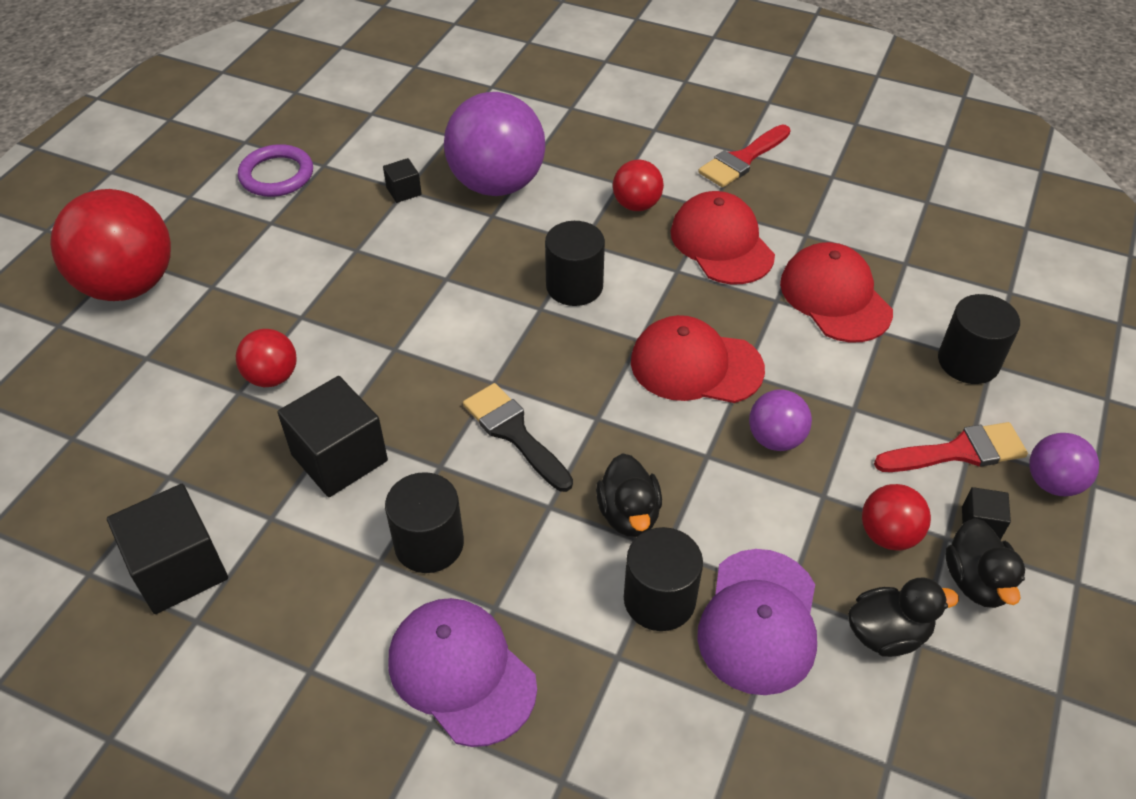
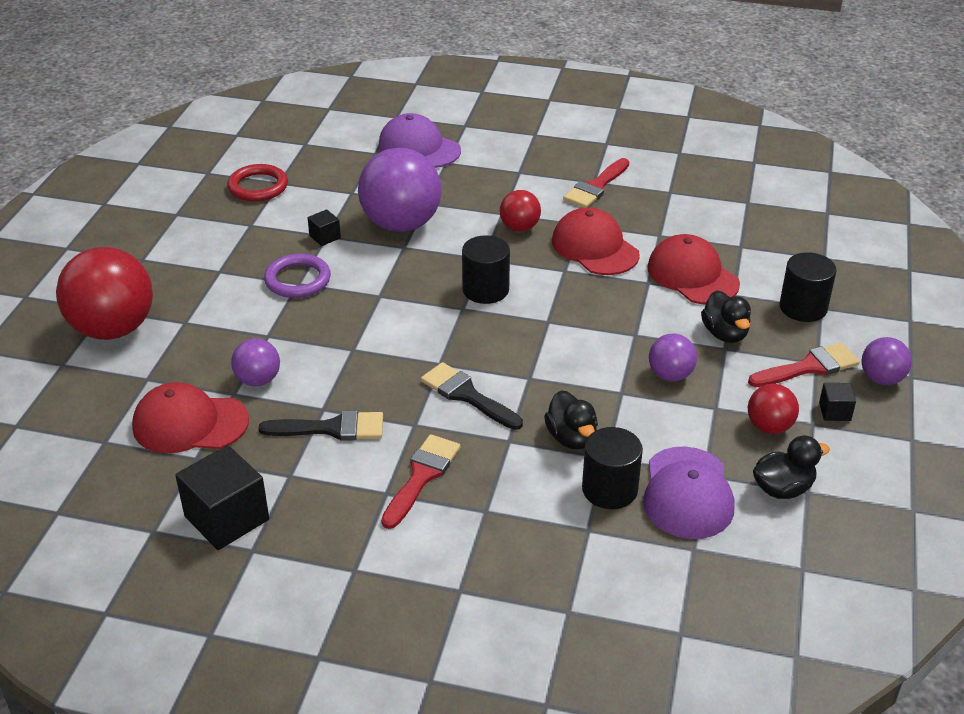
camera: 10 degrees left, 10 degrees down
red ball [236,329,297,387] -> purple ball [231,338,280,386]
purple ring [238,144,313,197] -> purple ring moved to [264,254,331,298]
black cube [277,376,388,497] -> black brush [259,410,383,441]
black cylinder [385,472,464,573] -> red brush [381,434,460,529]
purple cap [389,598,537,747] -> purple cap moved to [379,113,461,168]
red cap [631,315,765,403] -> red cap moved to [132,382,249,453]
black duck [946,518,1025,608] -> black duck moved to [701,290,751,343]
none -> red ring [227,164,288,202]

